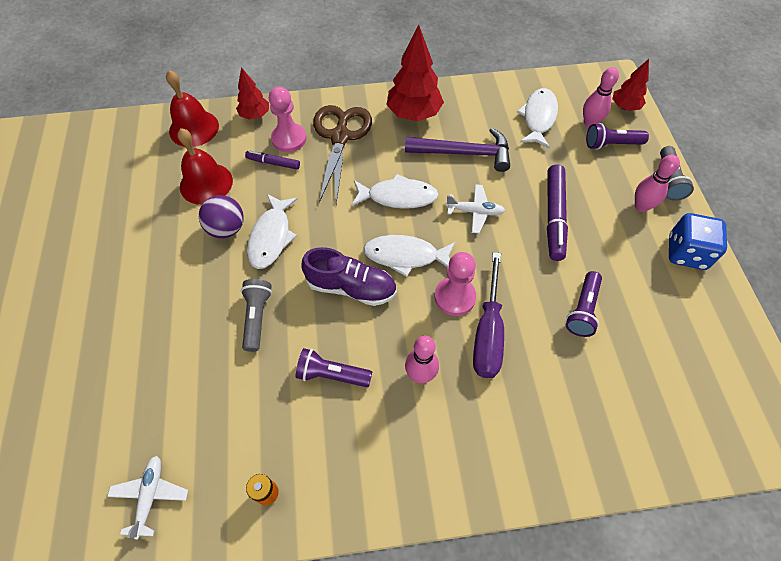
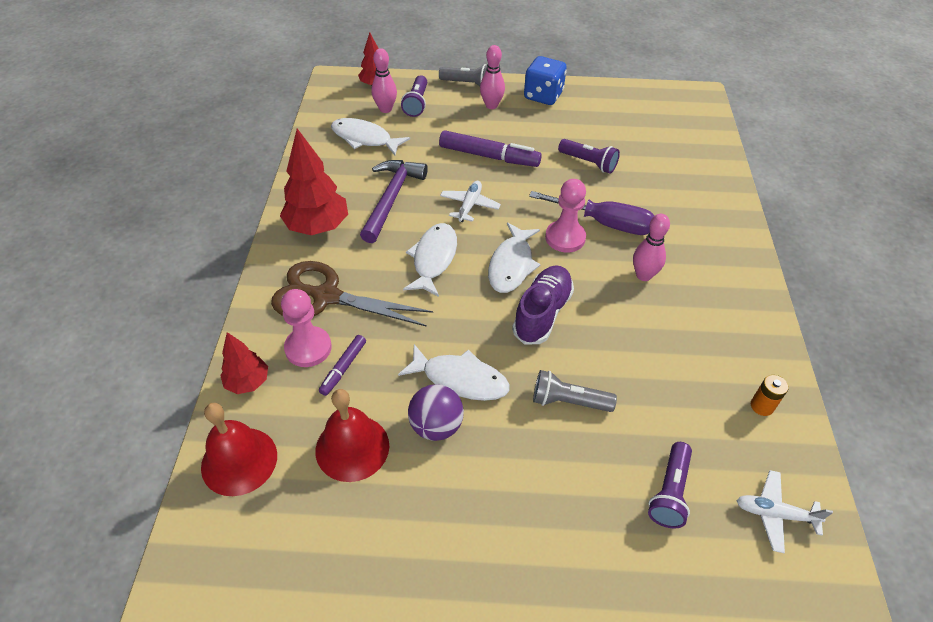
camera: 80 degrees left, 10 degrees down
purple flashlight [296,348,372,387] -> purple flashlight moved to [648,442,692,529]

